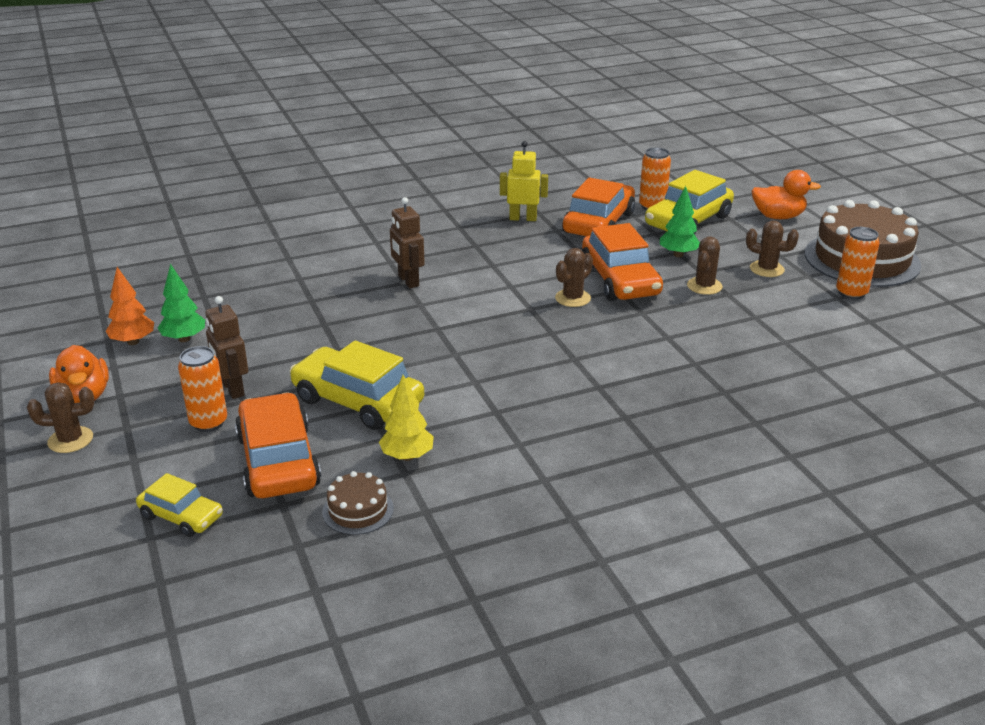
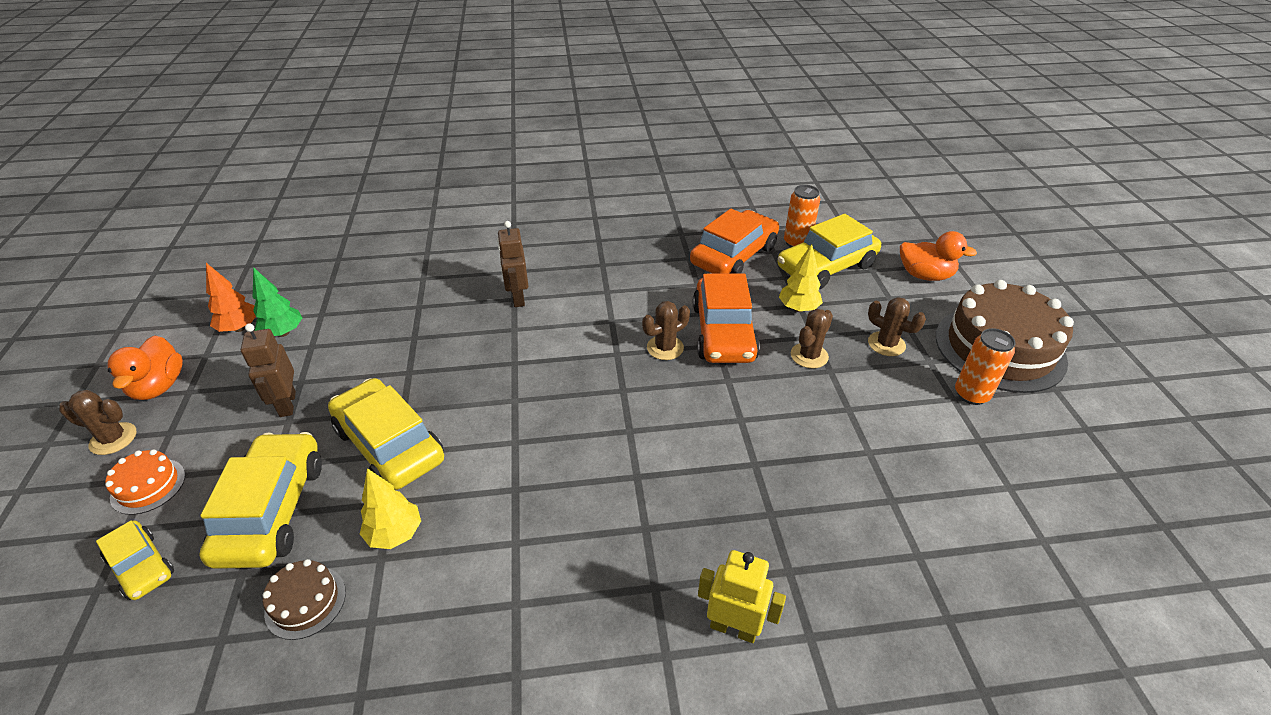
camera: 15 degrees right, 10 degrees up
orange can [178,346,227,432] -> none
orange car [235,393,321,498] -> yellow car [199,432,322,569]
yellow robot [500,141,548,221] -> yellow robot moved to [698,550,786,643]
green tree [660,186,700,257] -> yellow tree [779,244,823,312]
none -> orange cake [105,449,185,515]

